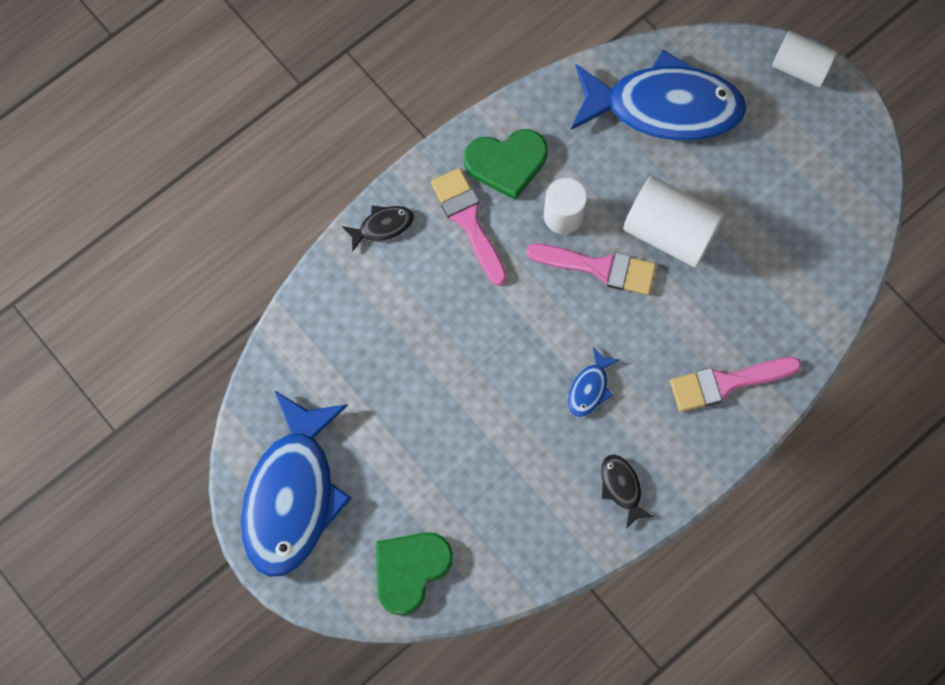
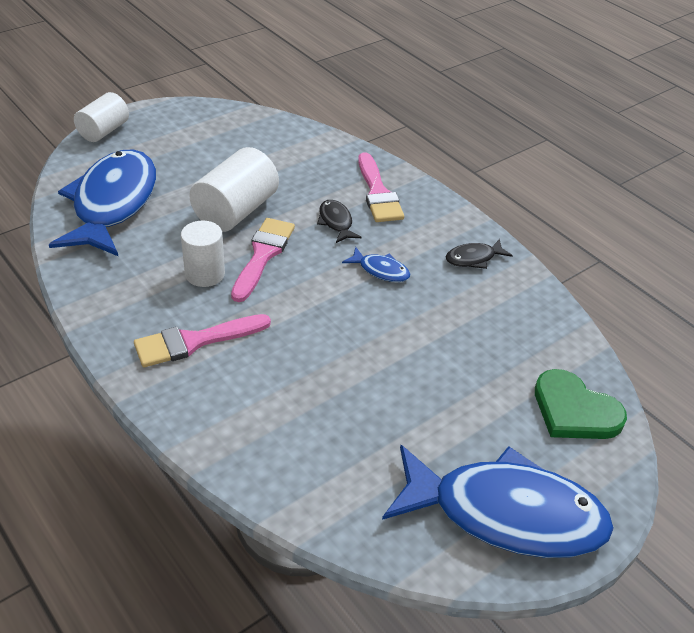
camera: 90 degrees left, 30 degrees down
black fish [342,206,414,252] -> black fish moved to [317,200,362,243]
green heart [464,129,548,200] -> none

